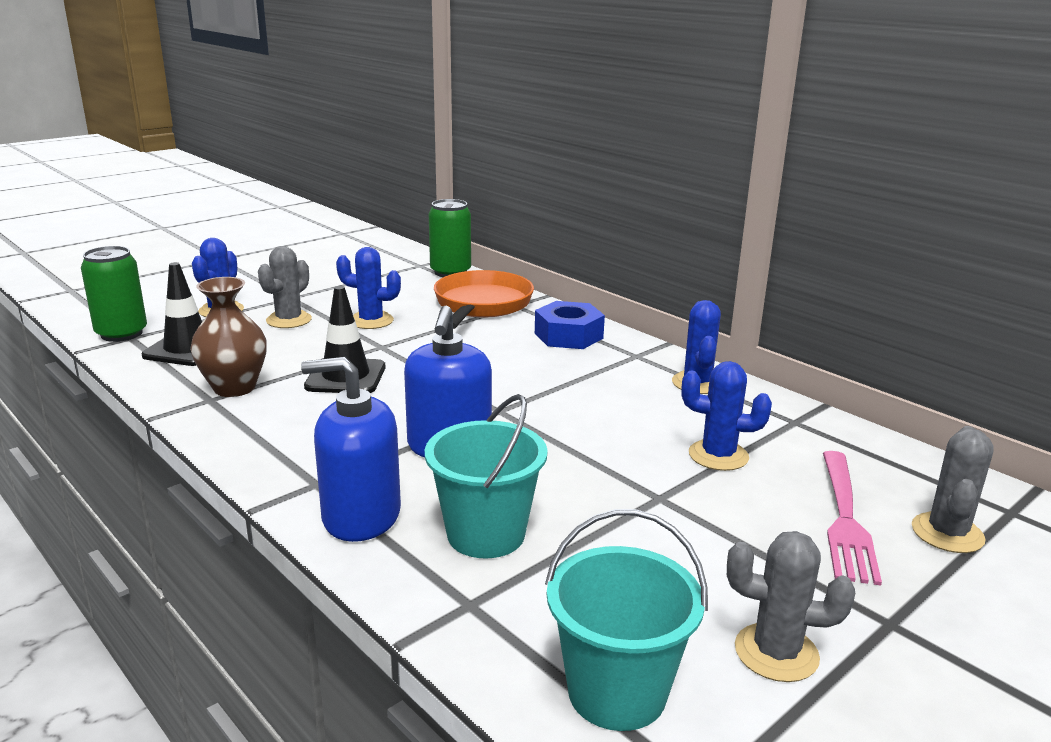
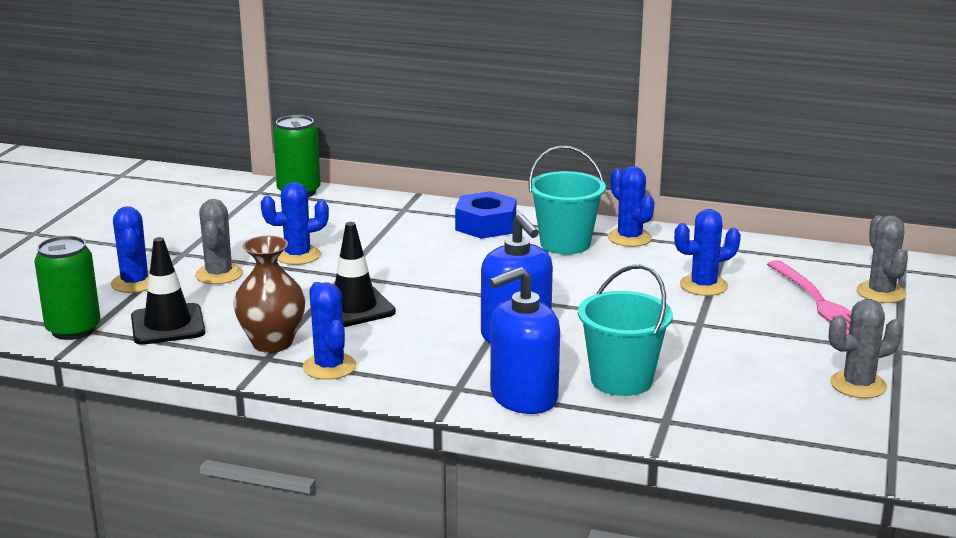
camera: 30 degrees left, 0 degrees up
orange pan [434,270,534,329] -> none
turquoise bucket [545,509,708,731] -> turquoise bucket moved to [528,146,606,254]
none -> blue cactus [303,282,357,380]

